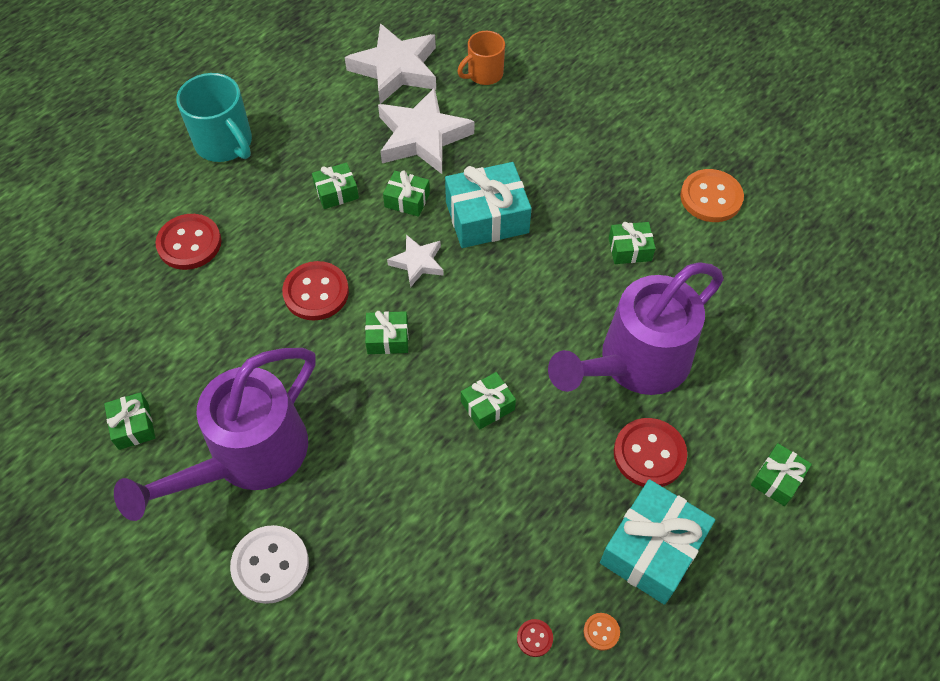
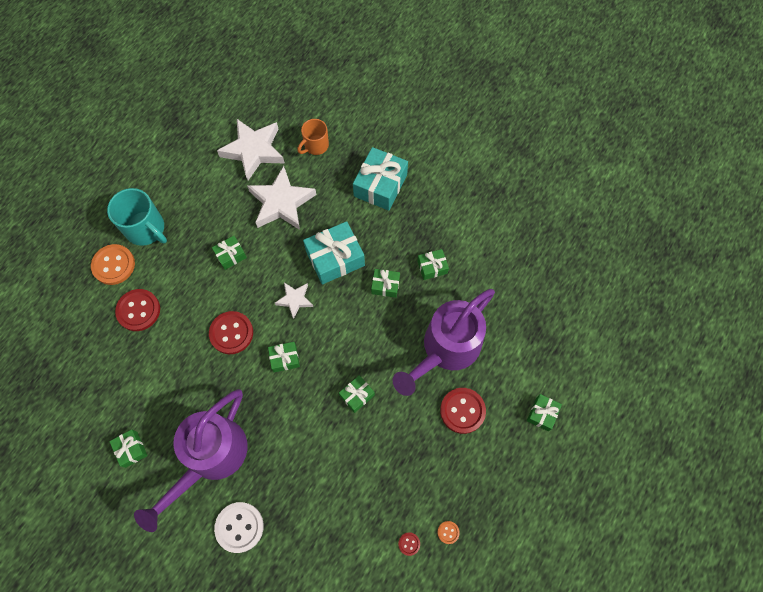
camera: 10 degrees left, 10 degrees up
green gift [383,171,430,217] -> green gift moved to [371,269,400,298]
turquoise gift [600,479,715,605] -> turquoise gift moved to [353,147,408,211]
orange button [680,169,744,222] -> orange button moved to [91,244,135,285]

